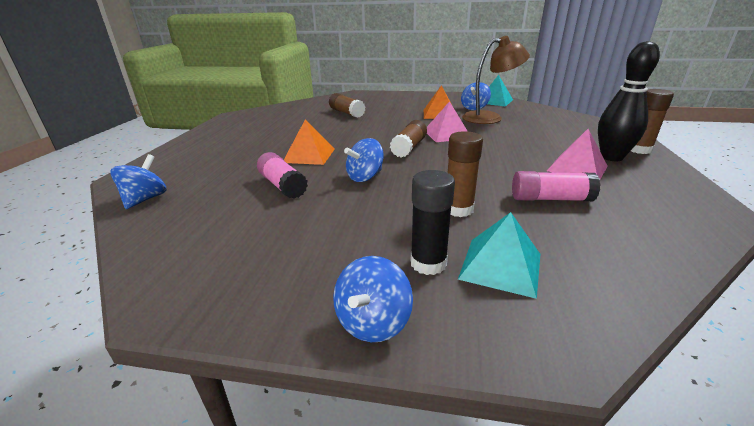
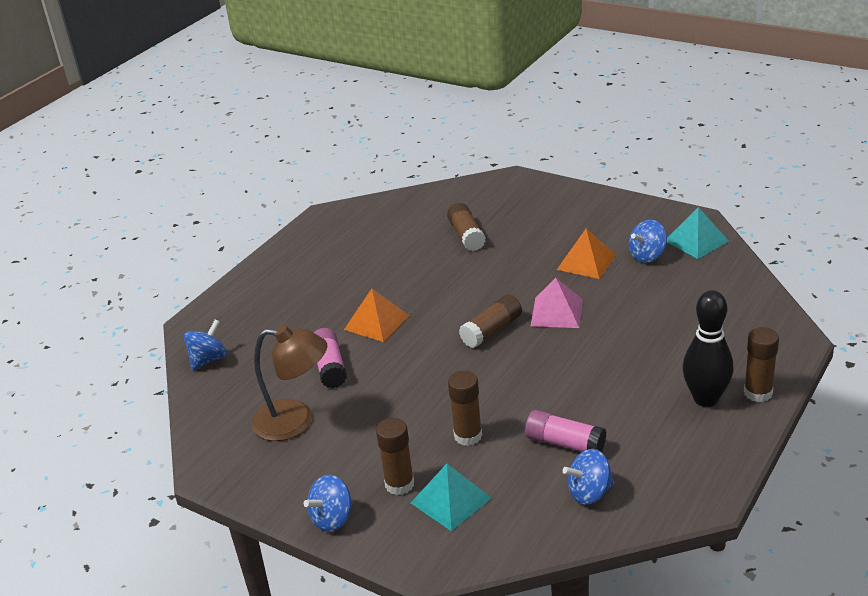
camera: 25 degrees right, 5 degrees up
blue spinning top [344,138,383,182] -> blue spinning top moved to [563,449,614,505]
black glue stick [411,170,455,275] -> brown glue stick [376,418,414,495]
brown lamp [462,36,530,124] -> brown lamp moved to [251,325,327,441]
pink pyramid [547,129,608,179] -> none

